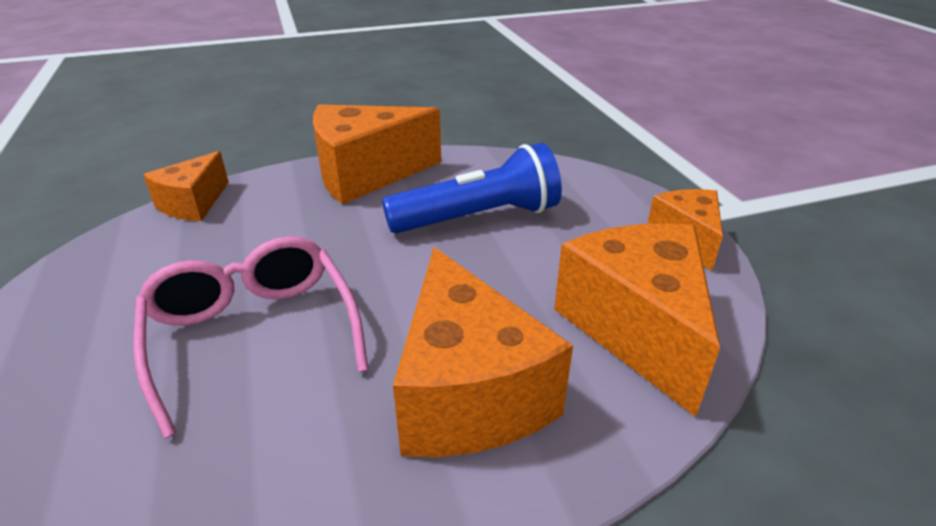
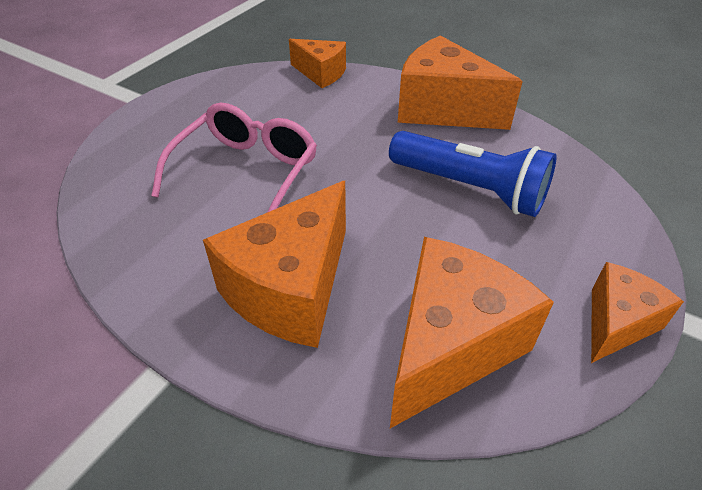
camera: 50 degrees right, 10 degrees up
orange cheese [143,151,229,221] -> orange cheese turned 135 degrees counterclockwise [289,39,346,88]

